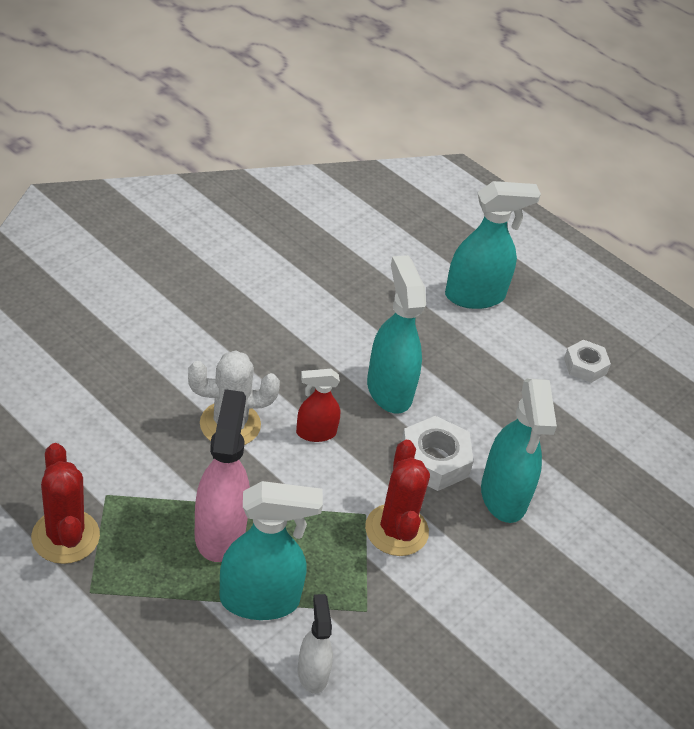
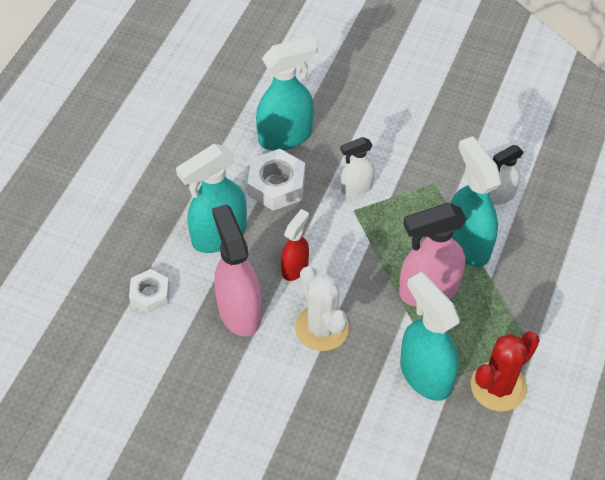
camera: 105 degrees left, 10 degrees up
red spray bottle [296,369,340,442] -> red spray bottle turned 120 degrees counterclockwise [281,209,309,281]
red cactus [365,440,430,556] -> white spray bottle [340,137,375,196]
turquoise spray bottle [445,181,541,309] -> turquoise spray bottle moved to [400,272,460,401]
white nut [564,340,611,383] -> white nut moved to [129,269,170,313]
none -> pink spray bottle [212,204,262,337]

